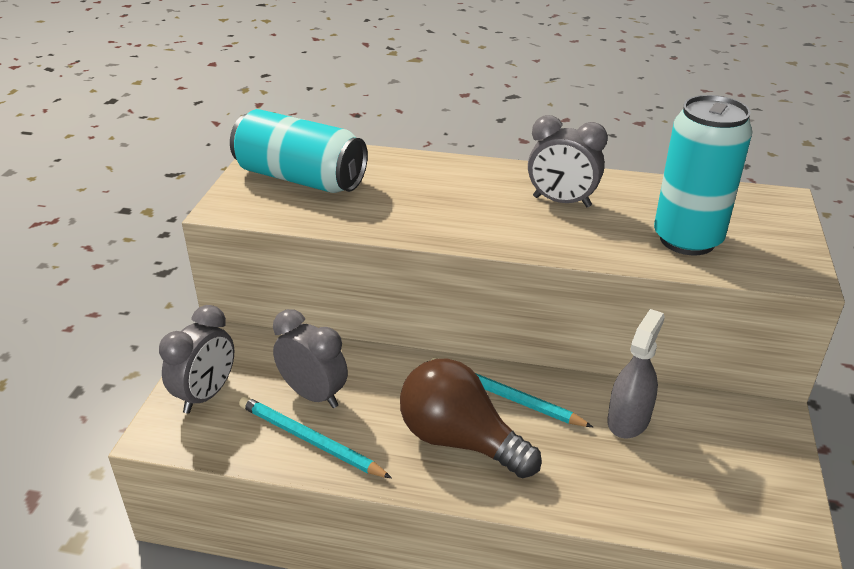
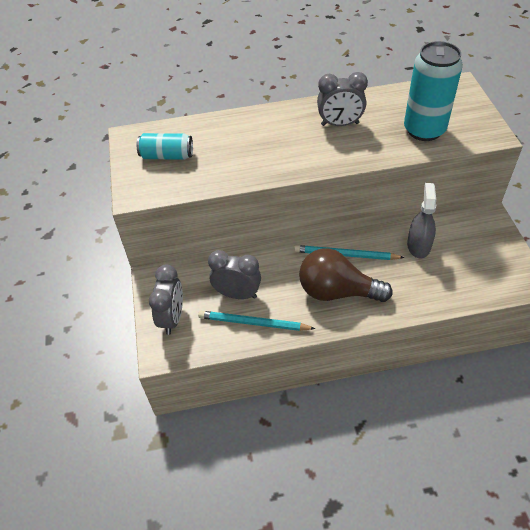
camera: 20 degrees left, 15 degrees up
turquoise can [230,109,368,193] -> turquoise can [137,133,193,160], size x0.58

